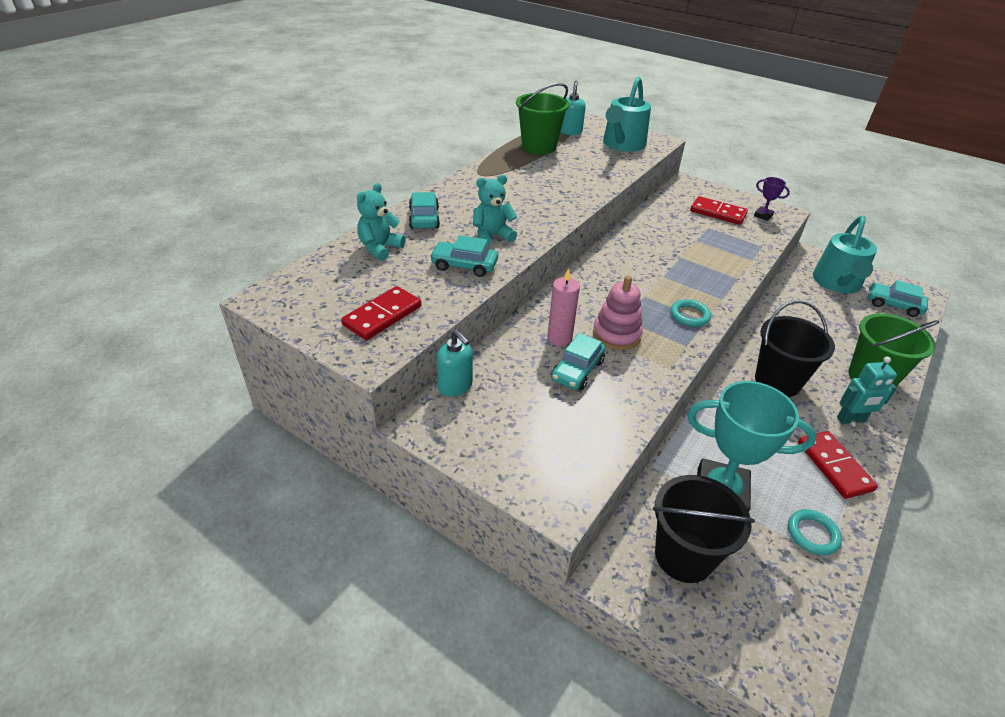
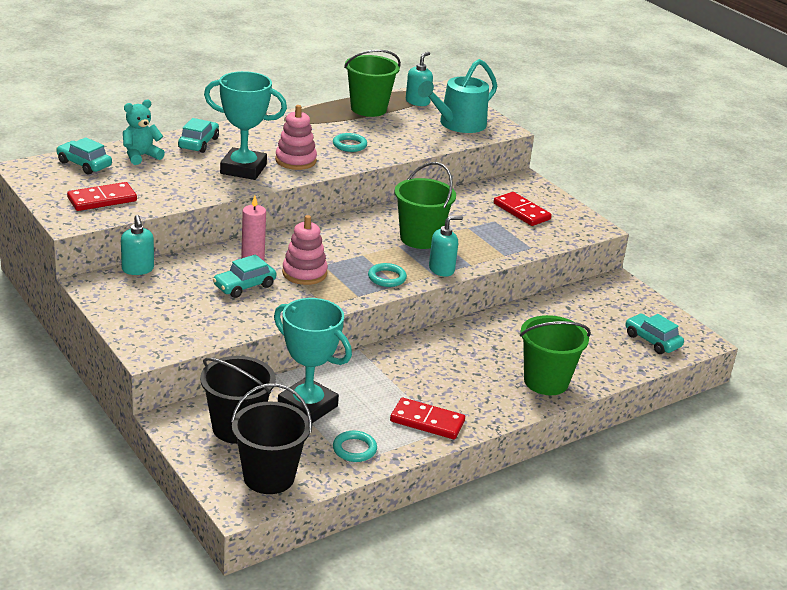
camera: 20 degrees right, 10 degrees down
turquoise car [430,235,498,277] -> turquoise car moved to [56,137,112,174]
turquoise teddy bear [473,175,517,245] -> turquoise trophy [204,71,287,180]
purple trophy [754,177,790,221] -> none
black bucket [755,300,835,397] -> black bucket moved to [231,384,312,494]
red domino [798,431,878,499] -> red domino turned 75 degrees counterclockwise [390,398,465,439]
turquoise watering can [813,216,877,293] -> none
turquoise robot [837,357,897,424] -> none
none -> pink stacking toy [275,105,317,170]
none -> turquoise ring [333,133,367,152]
none -> green bucket [394,162,456,249]
none -> turquoise soap dispenser [429,216,463,277]

